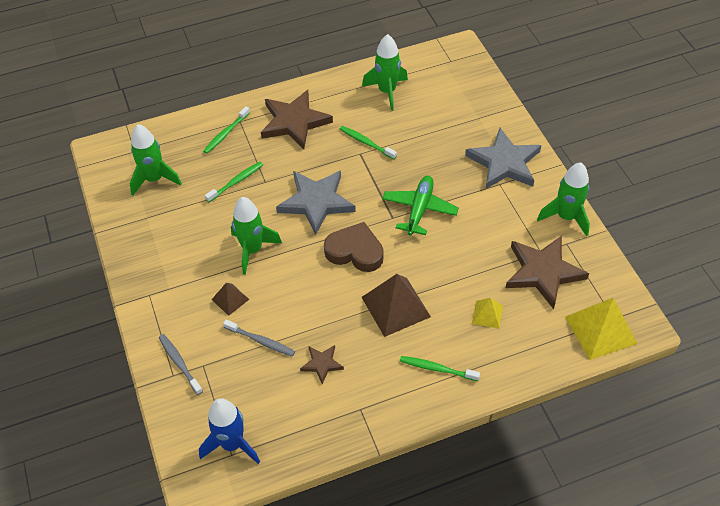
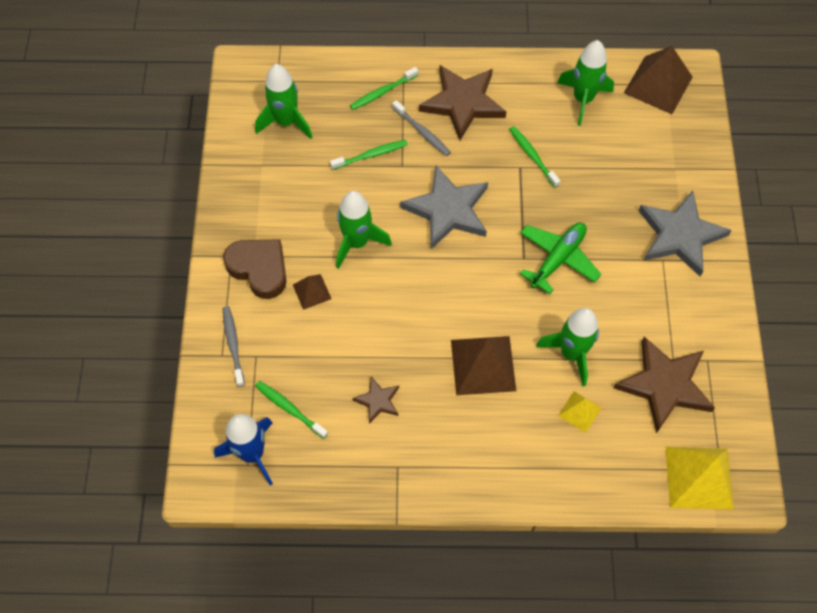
camera: 20 degrees right, 10 degrees up
grey toothbrush [223,319,295,357] -> grey toothbrush moved to [392,100,451,156]
brown heart [324,222,384,272] -> brown heart moved to [223,239,286,299]
green toothbrush [400,356,480,381] -> green toothbrush moved to [255,381,328,439]
green rocket [537,162,590,237] -> green rocket moved to [536,308,599,386]
none -> brown pyramid [624,46,693,114]

